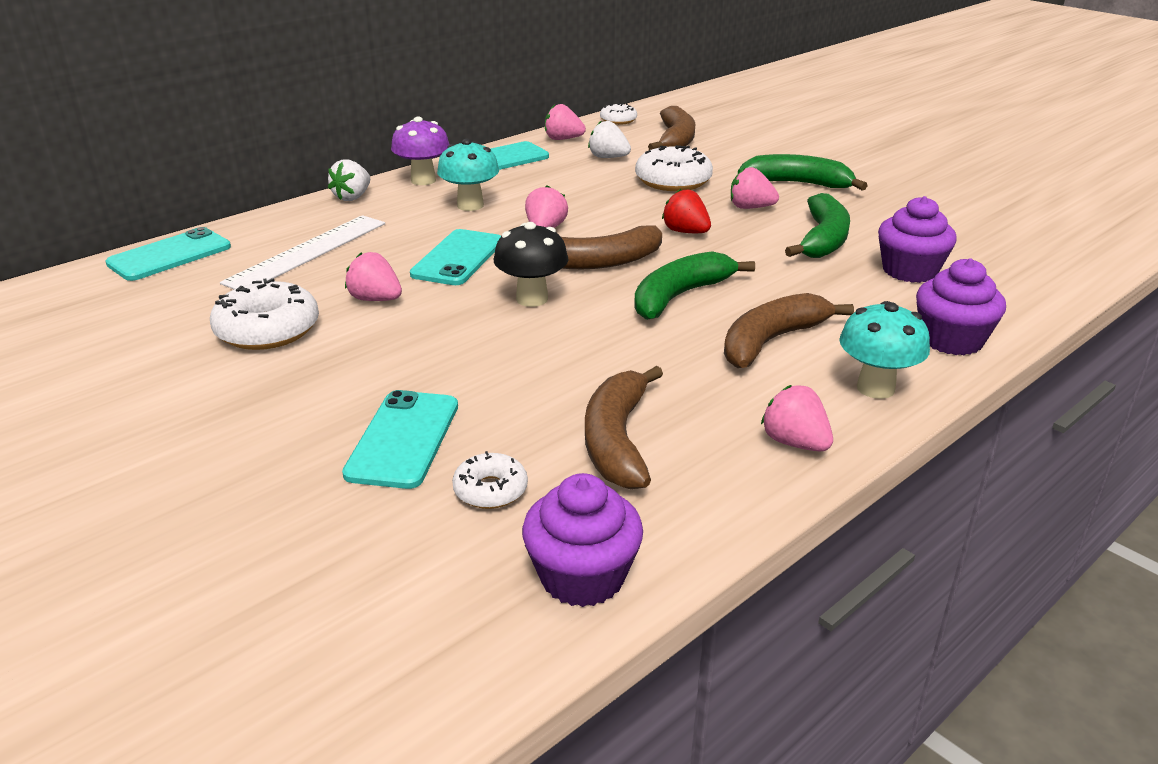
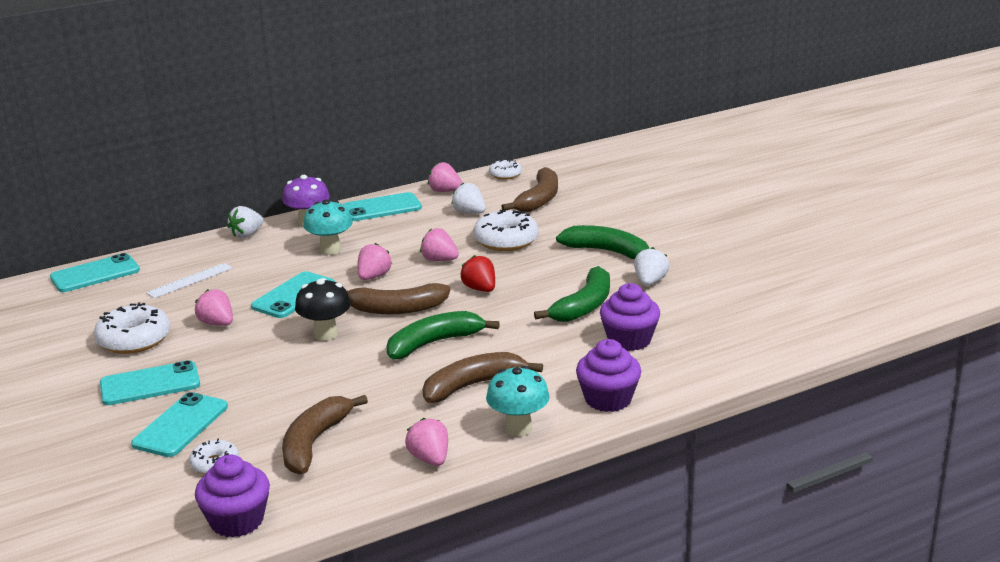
camera: 15 degrees right, 5 degrees down
white ruler [220,215,385,289] -> white ruler [146,263,233,298], size x0.62
pink strawberry [731,167,779,209] -> pink strawberry moved to [420,228,459,261]
none -> turquoise phone [100,360,200,405]
none -> white strawberry [634,247,669,286]

